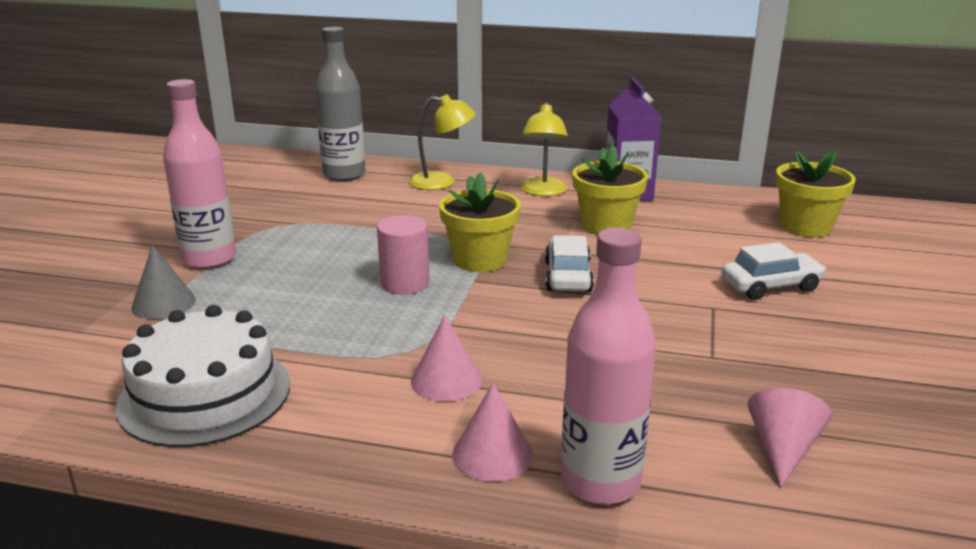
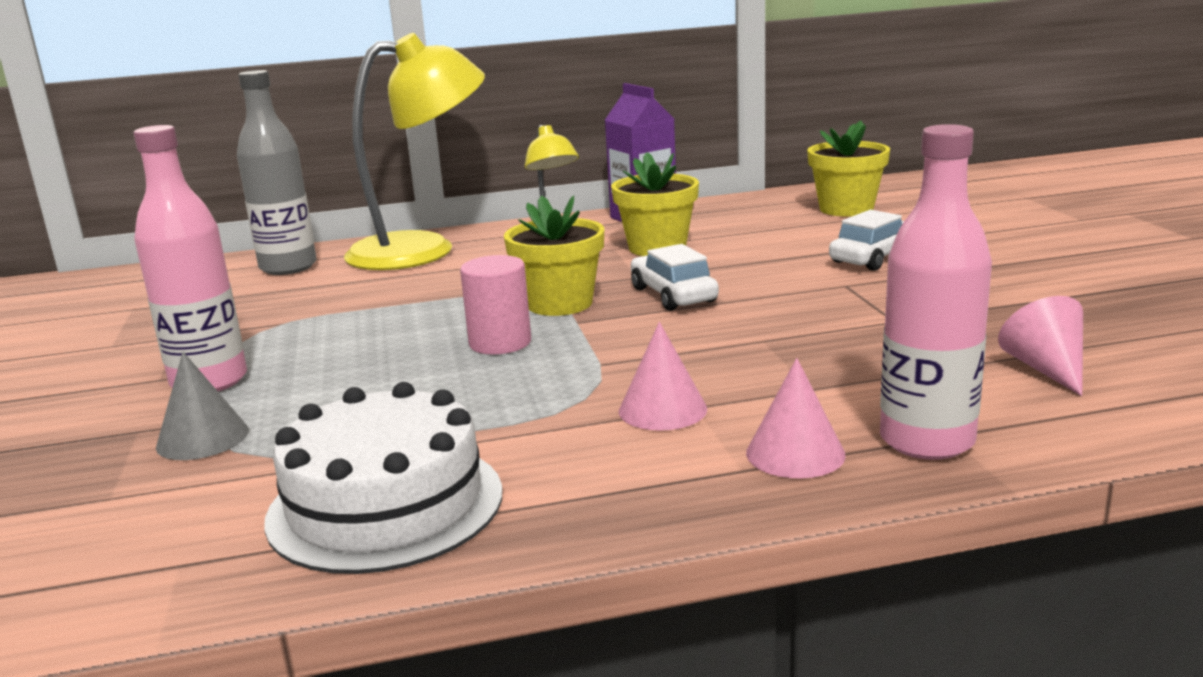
camera: 25 degrees left, 5 degrees down
yellow lamp [409,94,476,190] -> yellow lamp [344,33,485,270], size x1.84

